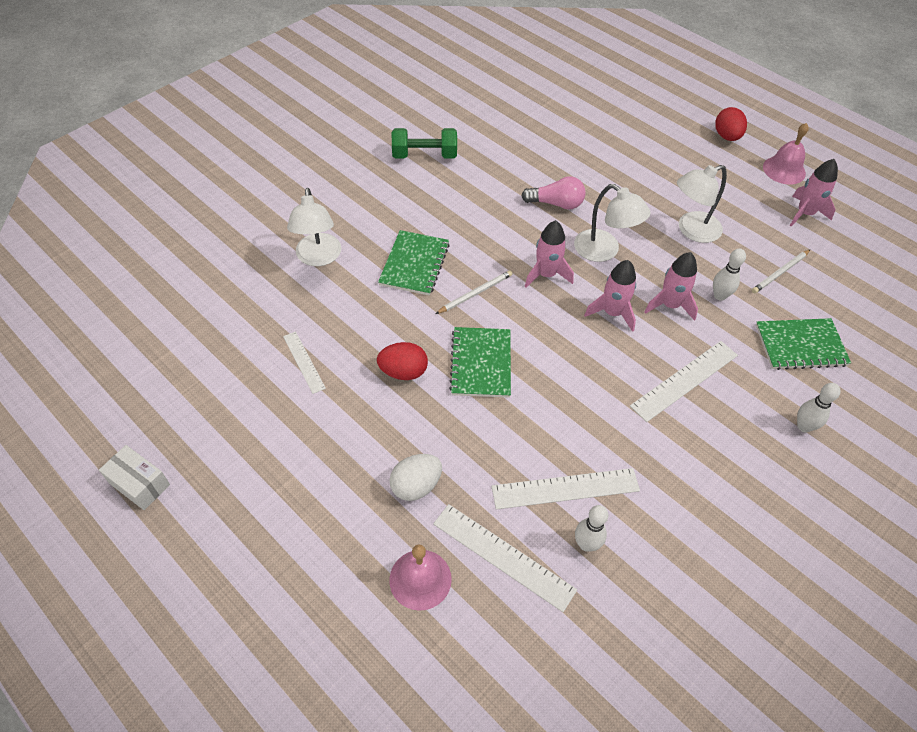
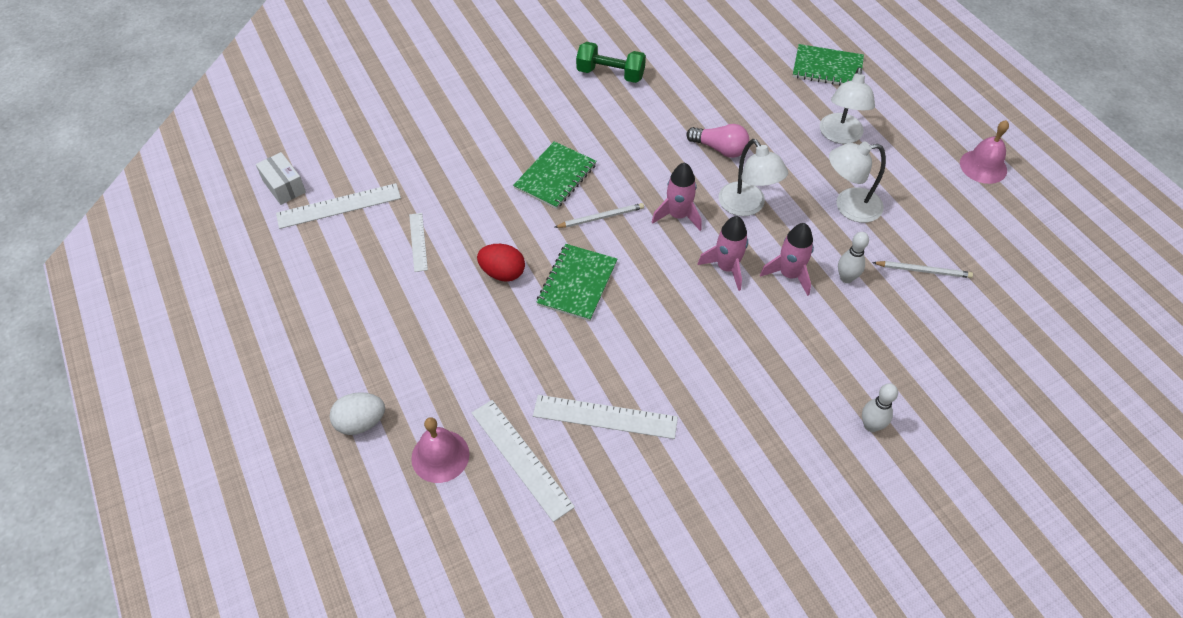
camera: 20 degrees right, 0 degrees up
white box [99,445,170,510] -> white box moved to [256,152,306,205]
white lamp [287,188,341,266] -> white lamp moved to [820,67,875,144]
white egg [390,454,442,501] -> white egg moved to [330,392,385,435]
white bowling pin [575,505,609,552] -> none
white ruler [630,341,738,422] -> white ruler moved to [276,183,401,229]
red egg [715,107,747,141] -> none
white pencil [752,250,810,293] -> white pencil turned 150 degrees counterclockwise [872,261,973,278]
green notebook [756,318,851,370] -> green notebook moved to [793,44,864,86]
pink rocket [790,159,838,227] -> none

